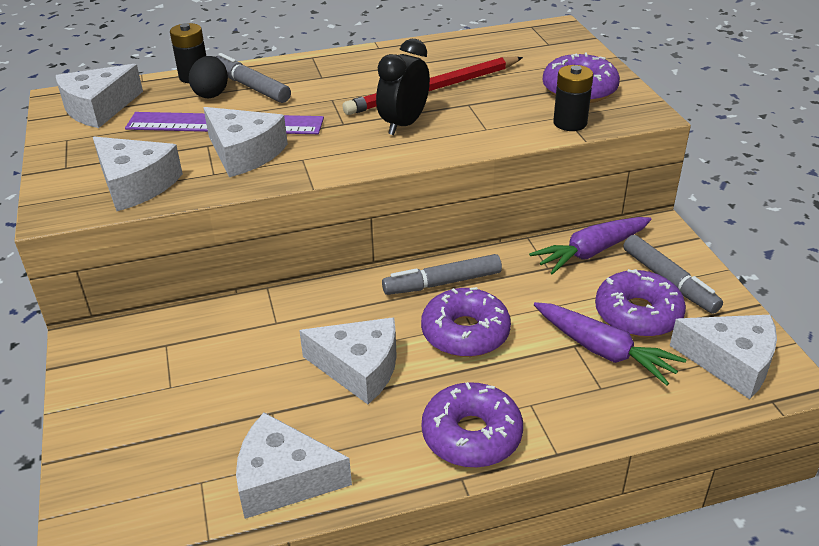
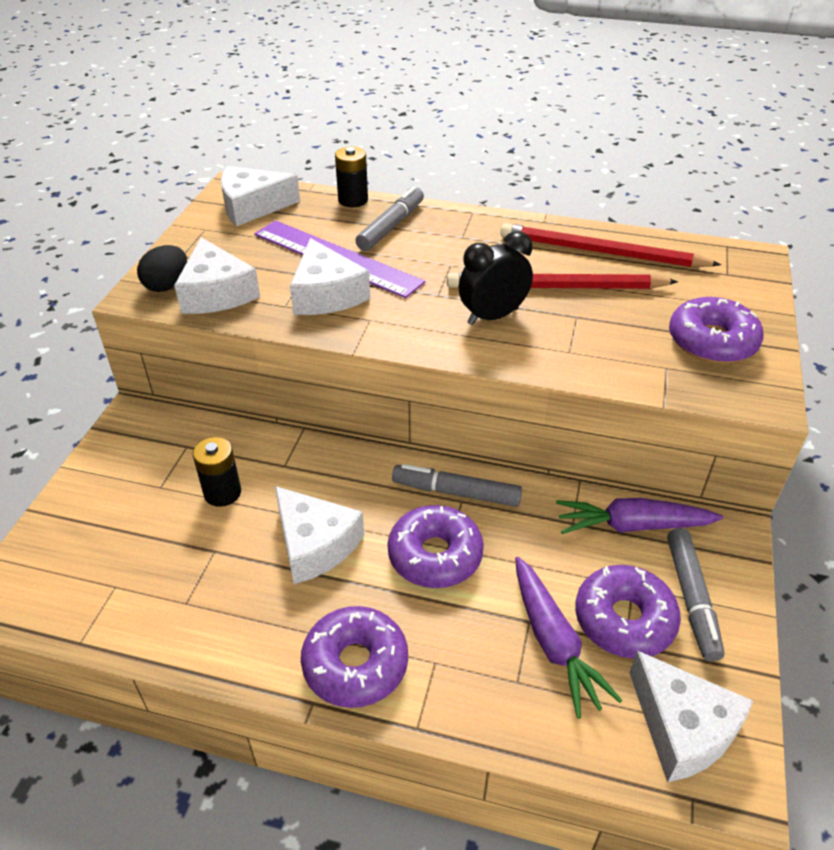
camera: 30 degrees right, 5 degrees up
black egg [189,56,228,98] -> black egg moved to [137,245,187,292]
grey marker [216,53,291,103] -> grey marker turned 45 degrees clockwise [355,186,424,251]
white cheese [236,413,352,519] -> none
black battery [553,65,593,131] -> black battery moved to [193,437,241,507]
none -> red pencil [500,223,721,267]

